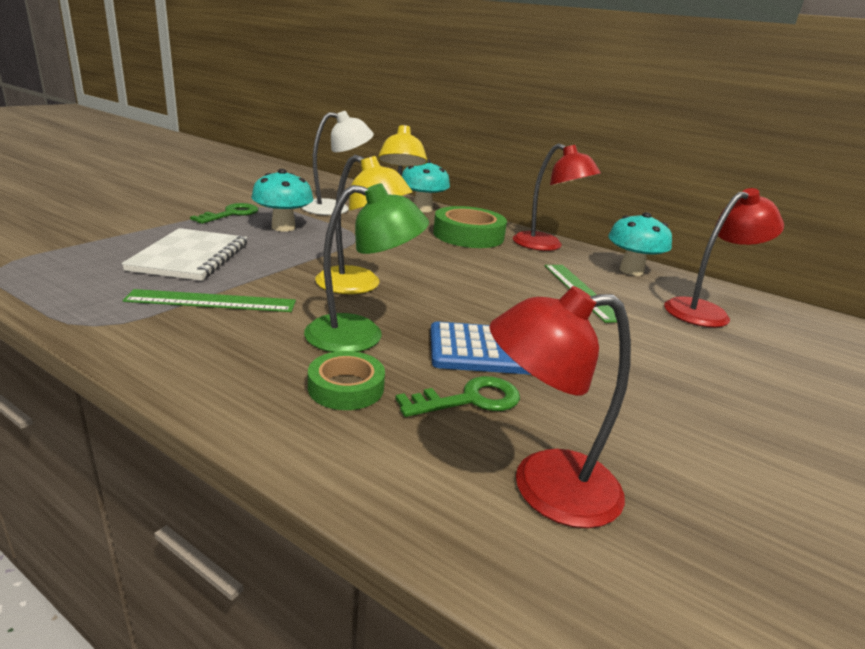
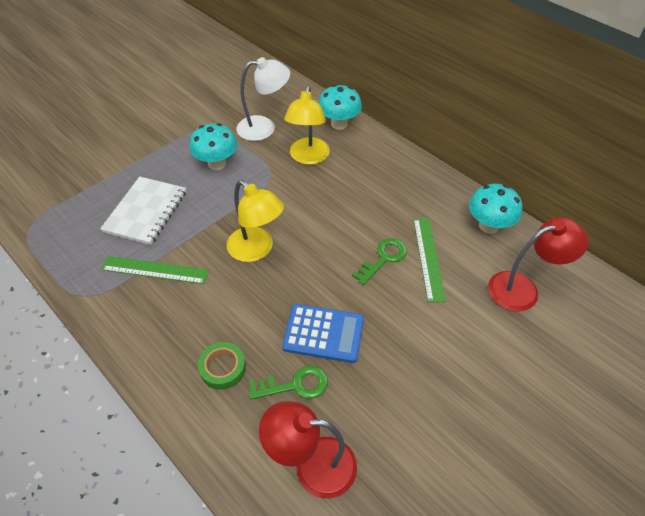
camera: 15 degrees right, 25 degrees up
green key [190,203,258,224] -> green key moved to [352,238,407,285]
green lamp [304,183,429,352] -> none
green tape [433,206,507,248] -> none
red lamp [513,143,601,251] -> none

